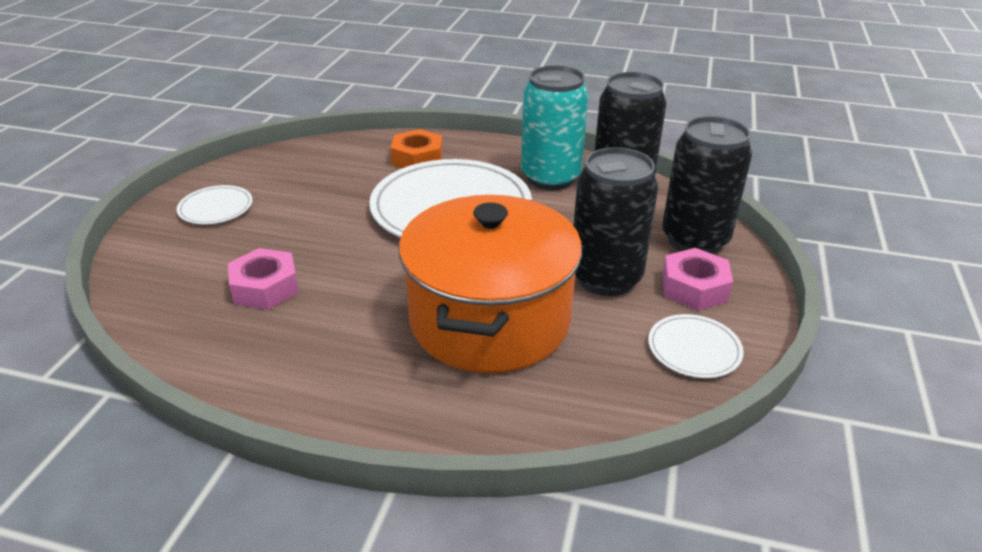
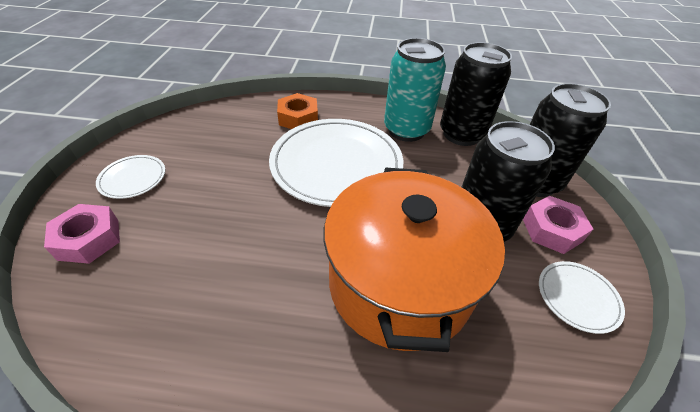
camera: 10 degrees left, 10 degrees up
pink nut [228,248,299,310] -> pink nut moved to [44,204,120,264]

